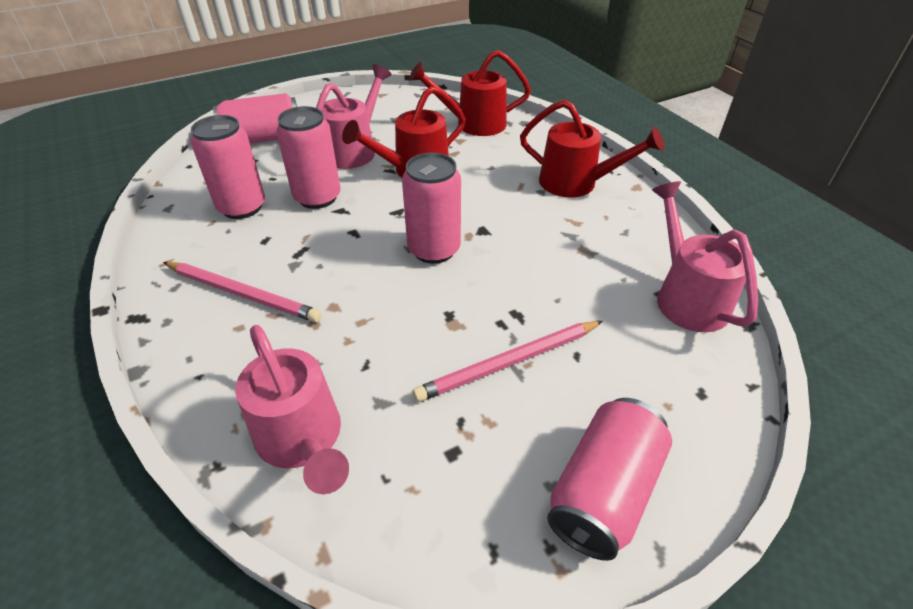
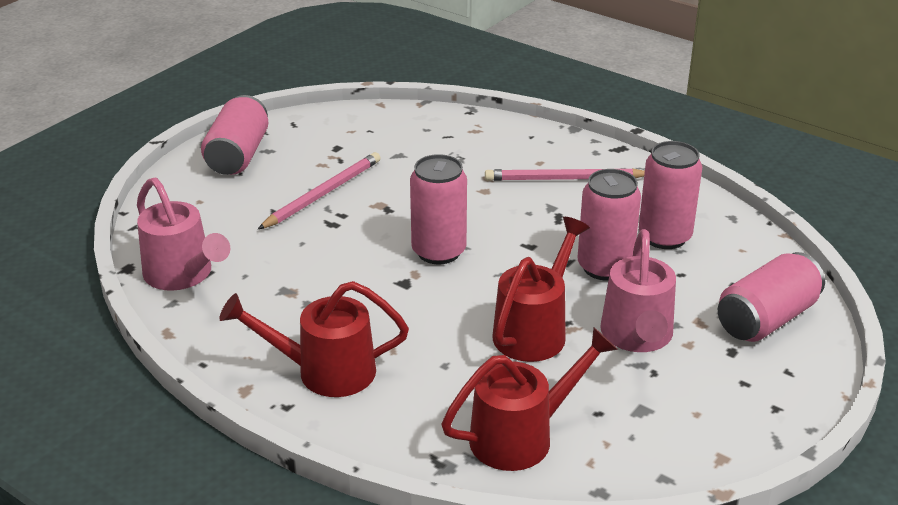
camera: 155 degrees right, 10 degrees down
pink watering can [235,325,349,494] -> none

